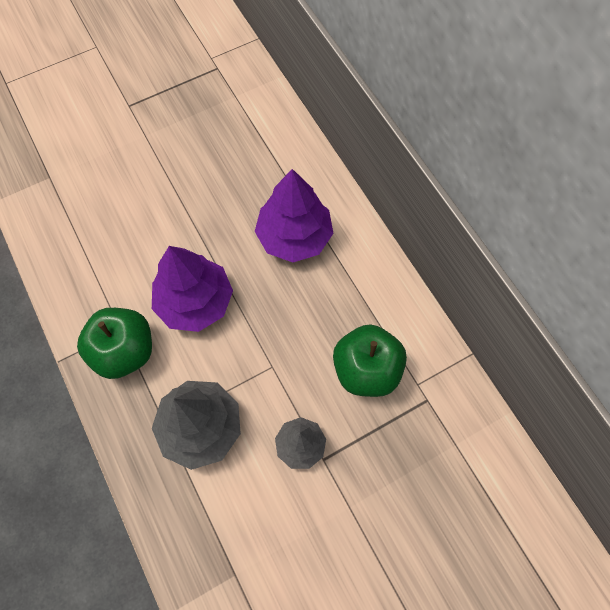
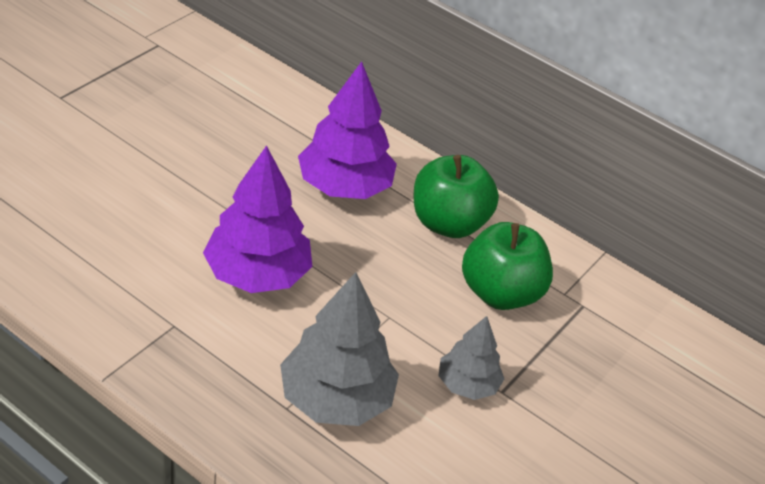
camera: 30 degrees left, 25 degrees down
green apple [77,308,152,379] -> green apple moved to [414,155,499,238]

